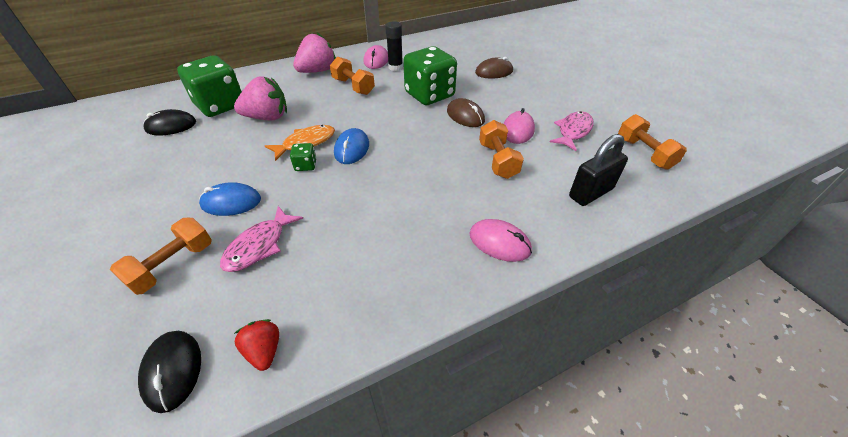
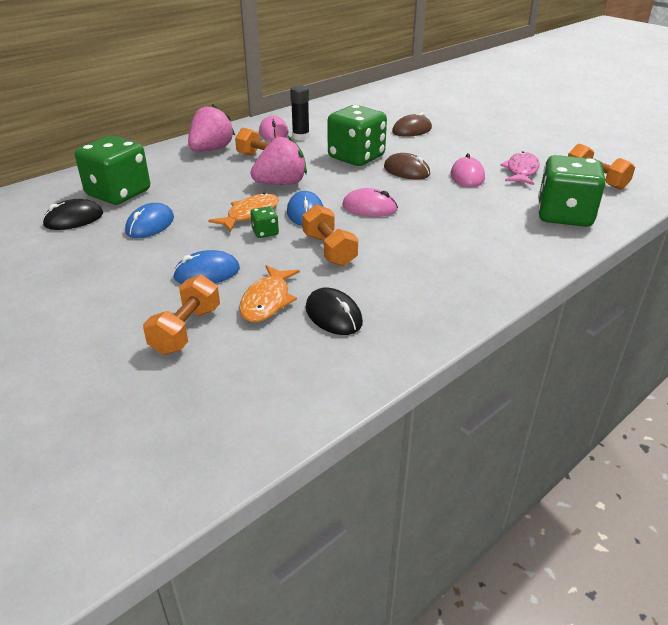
camera: 15 degrees left, 10 degrees down
black mouse [138,330,201,413] -> black mouse moved to [306,287,363,335]
pink fish [220,206,303,272] -> orange fish [239,265,300,322]
pink strawberry [234,77,287,120] -> pink strawberry moved to [250,136,307,185]
red strawberry [234,319,279,371] -> none
pink mouse [470,219,532,262] -> pink mouse moved to [342,188,398,217]
orange dumbbell [479,120,524,179] -> orange dumbbell moved to [302,204,358,266]
black padlock [569,134,628,206] -> green dice [538,155,605,227]
none -> blue mouse [125,203,174,238]

